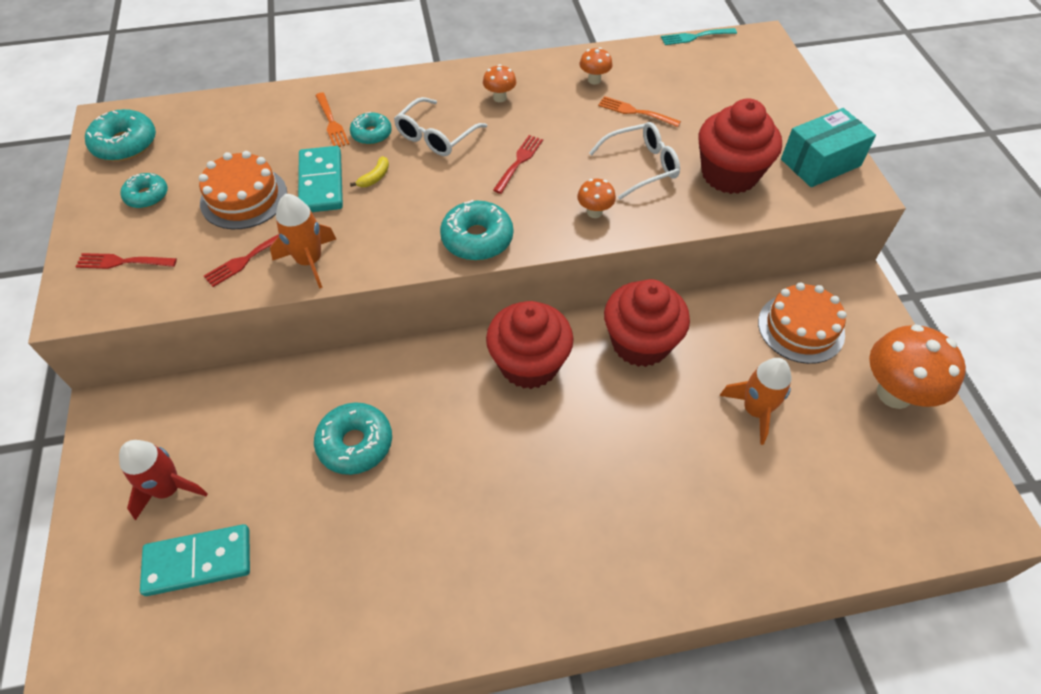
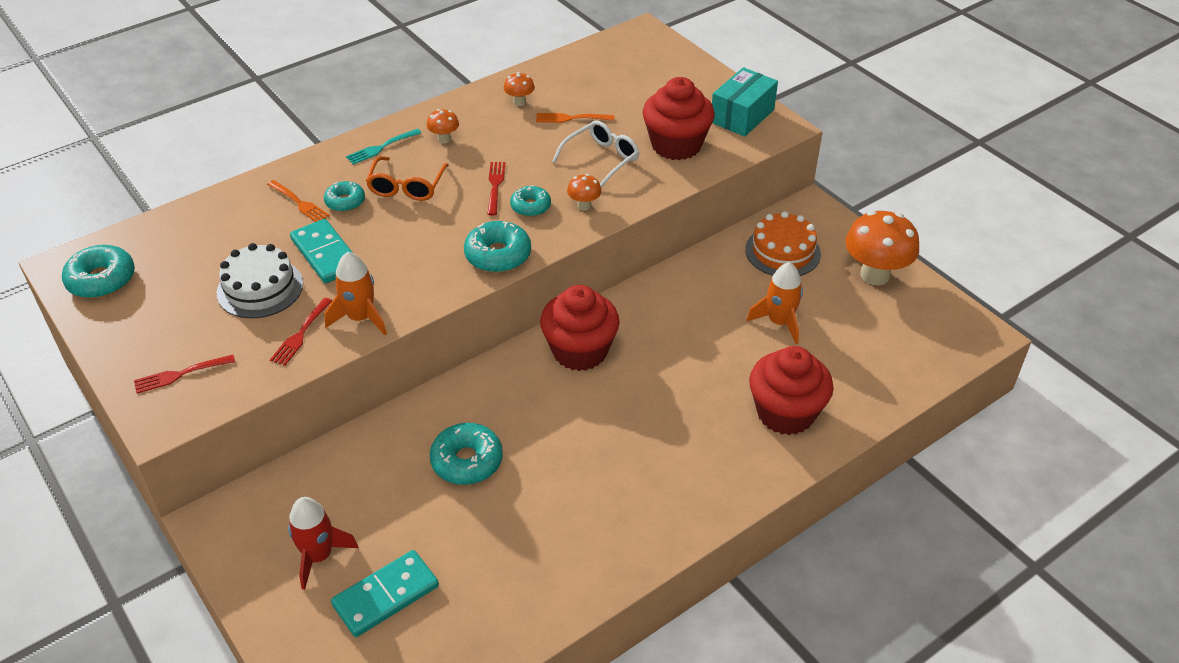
camera: 25 degrees left, 10 degrees down
turquoise donut [120,173,168,208] -> turquoise donut moved to [510,185,551,217]
orange cake [199,151,287,229] -> white cake [217,243,303,319]
yellow banana [350,156,389,187] -> none
white glasses [394,97,487,156] -> orange glasses [366,156,449,201]
red cupcake [604,279,690,367] -> red cupcake moved to [749,346,833,435]
turquoise fork [661,28,737,45] -> turquoise fork moved to [346,129,421,165]

